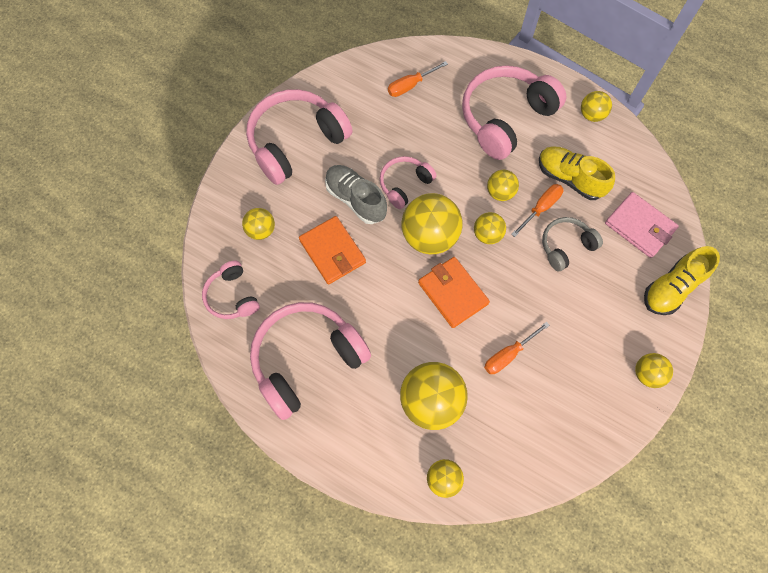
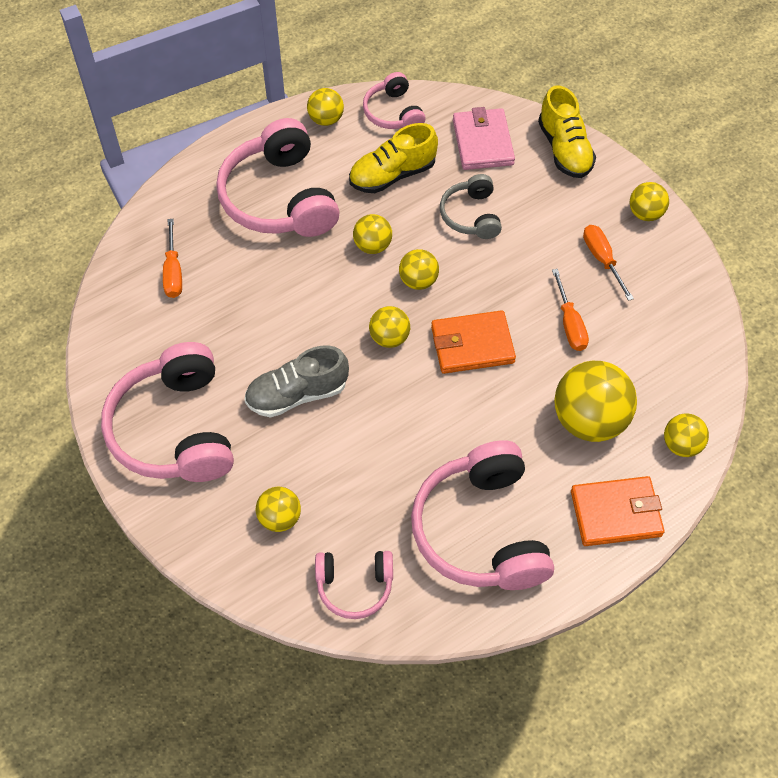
camera: 65 degrees left, 10 degrees down
orange wallet [299,216,366,284] -> orange wallet moved to [571,476,665,546]
pink headphones [380,156,437,209] -> pink headphones moved to [363,72,426,129]
yellow ball [402,193,463,254] -> yellow ball [369,306,410,348], size x0.54
orange screwdriver [511,184,563,237] -> orange screwdriver moved to [583,225,634,301]
pink wallet [605,192,679,258] -> pink wallet turned 75 degrees counterclockwise [453,107,515,170]

